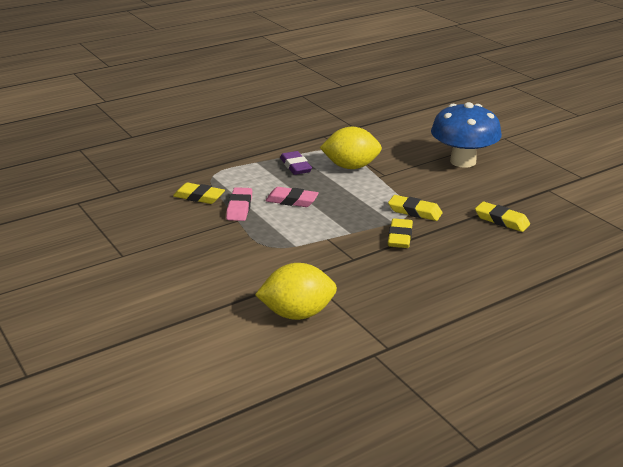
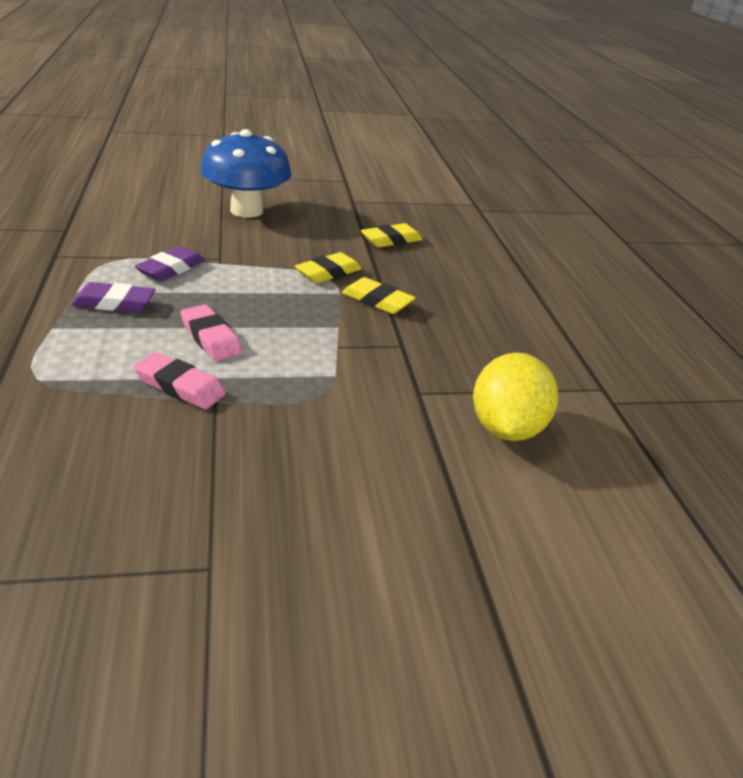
camera: 70 degrees left, 5 degrees up
yellow eraser [173,183,225,204] -> none
pink eraser [265,187,319,207] -> pink eraser turned 75 degrees counterclockwise [180,304,242,361]
yellow lemon [320,127,382,169] -> purple eraser [135,246,205,281]

